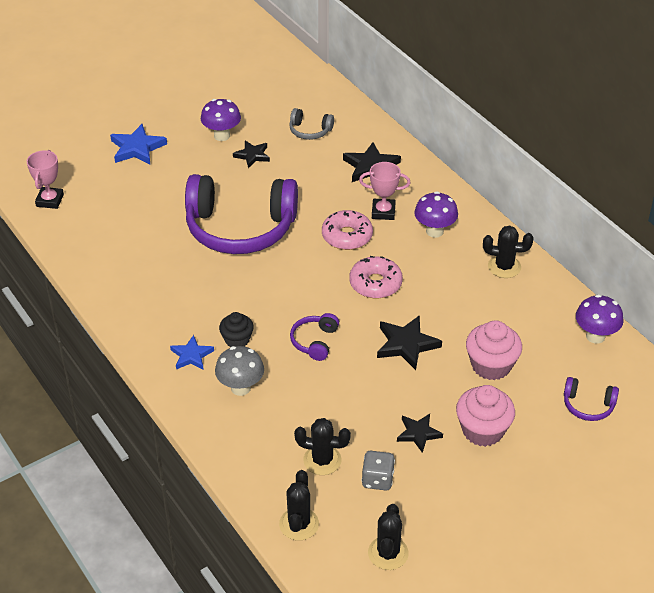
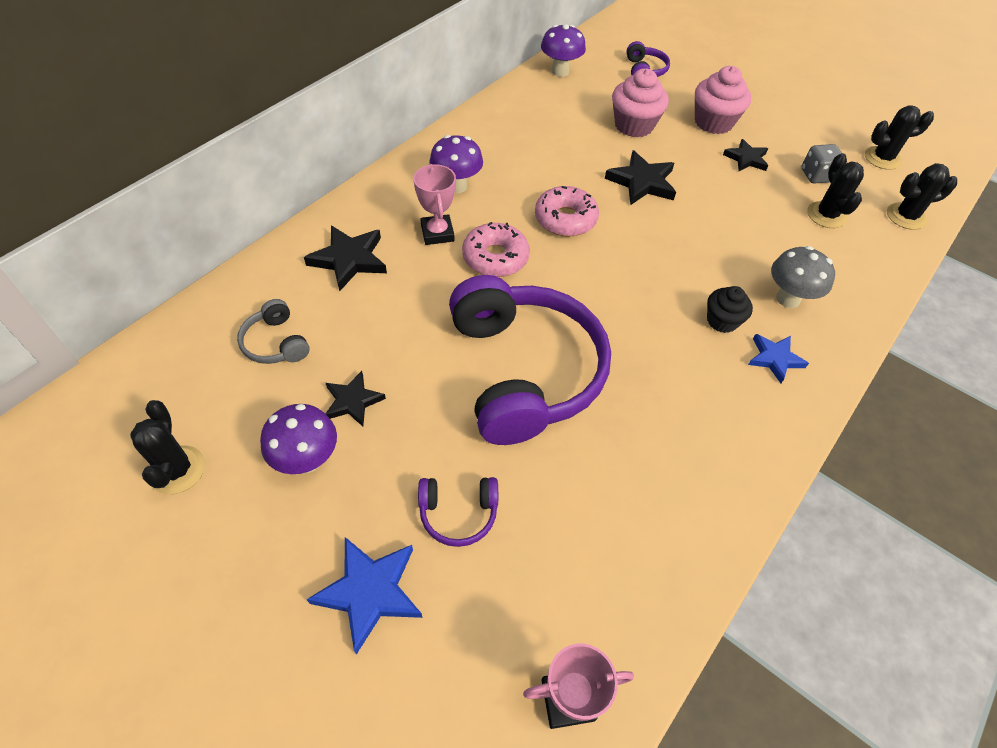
camera: 110 degrees left, 10 degrees up
grey headphones [289,108,334,140] -> grey headphones turned 150 degrees clockwise [237,299,310,364]
purple headphones [290,313,339,361] -> purple headphones moved to [418,477,498,547]
black cactus [483,225,533,278] -> black cactus moved to [130,400,205,494]

